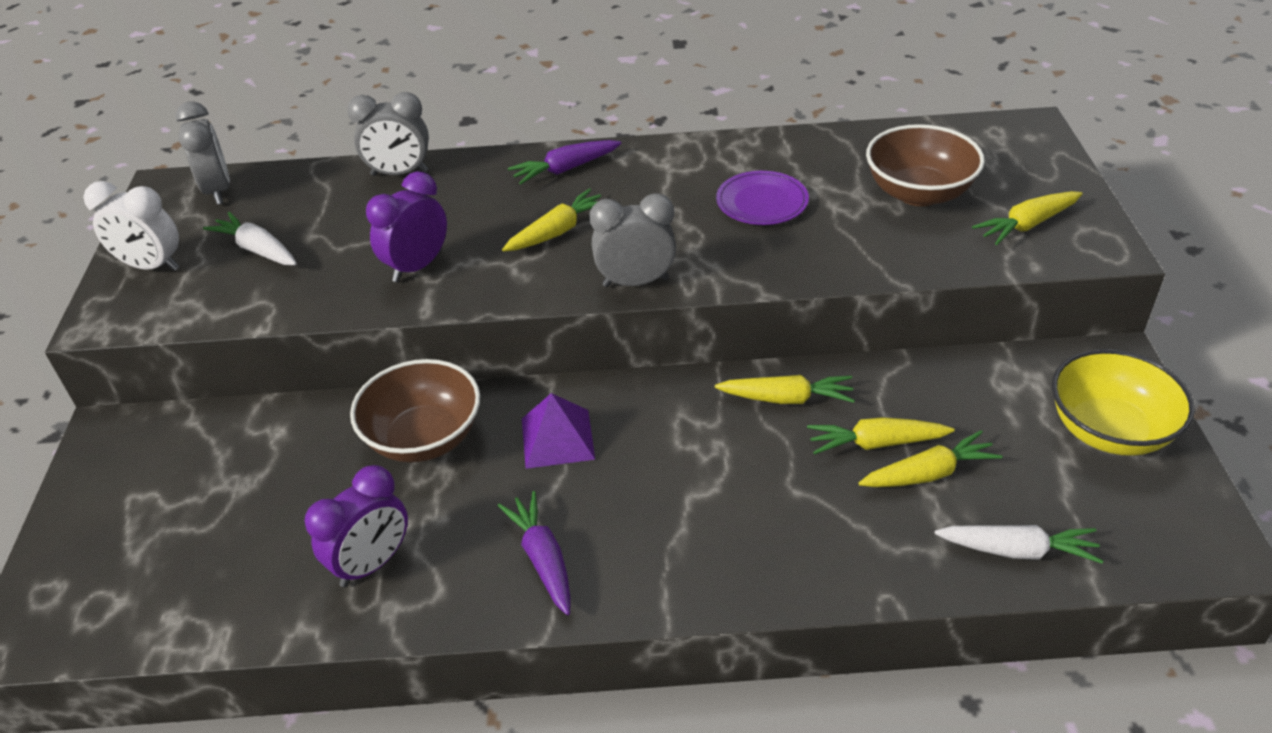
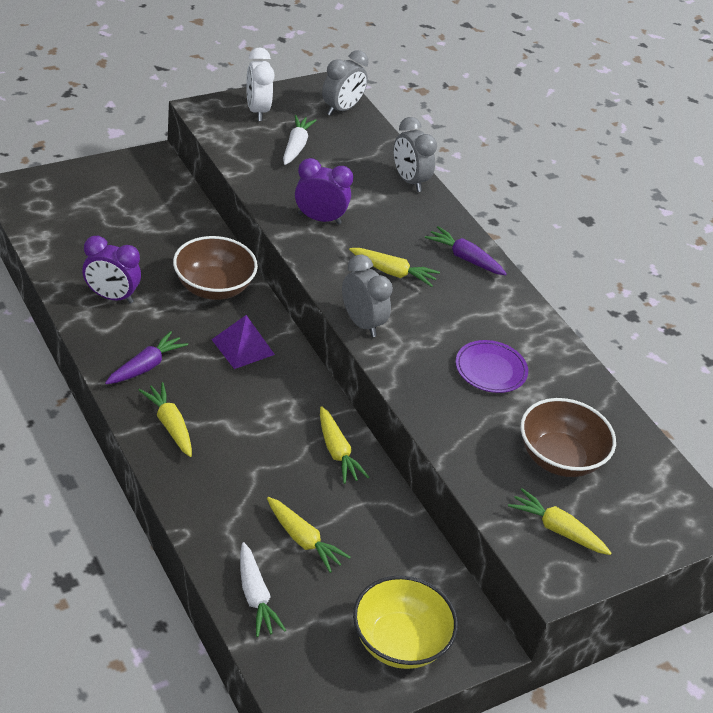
camera: 55 degrees right, 0 degrees up
yellow carrot [807,417,955,455] -> yellow carrot moved to [139,382,192,457]

